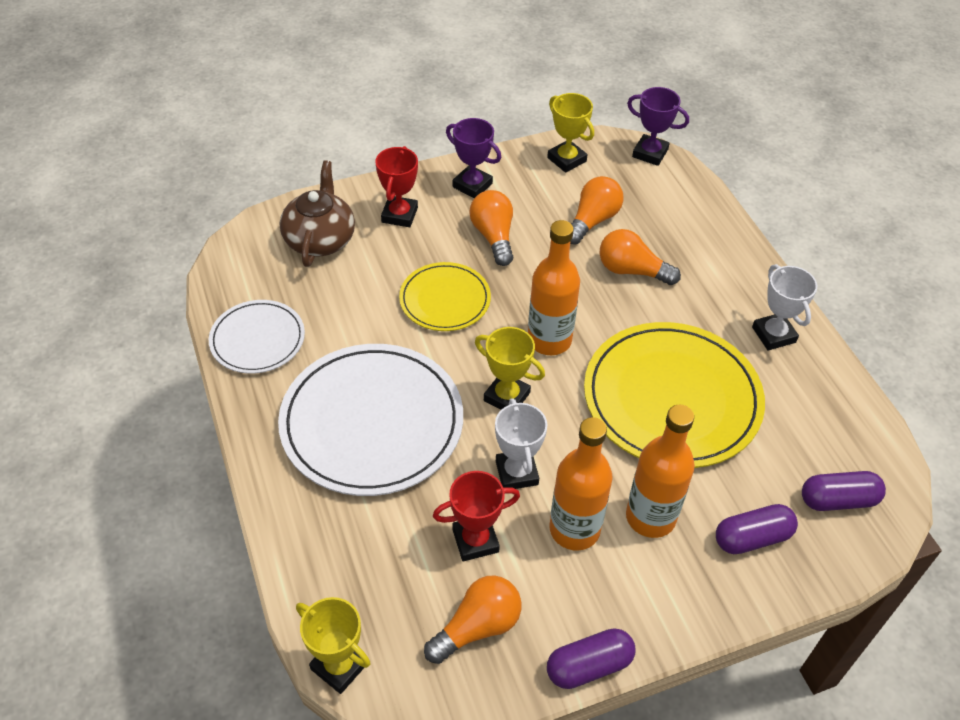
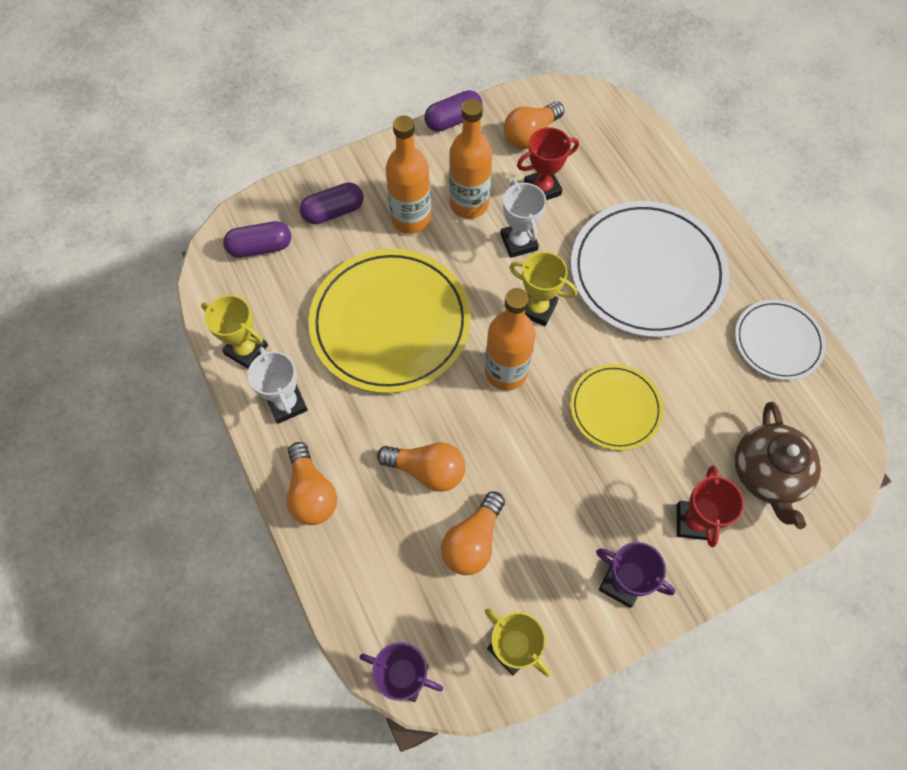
camera: 175 degrees right, 15 degrees up
yellow trophy [296,597,371,694] -> yellow trophy moved to [201,295,268,369]
orange light bulb [469,190,513,266] -> orange light bulb moved to [287,442,337,525]

